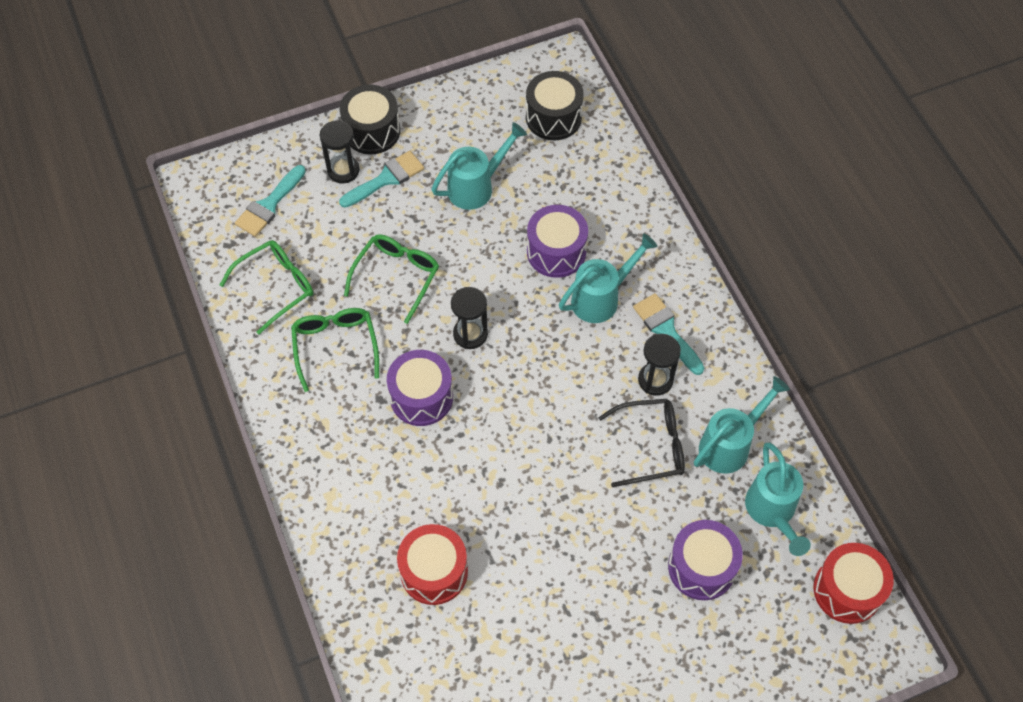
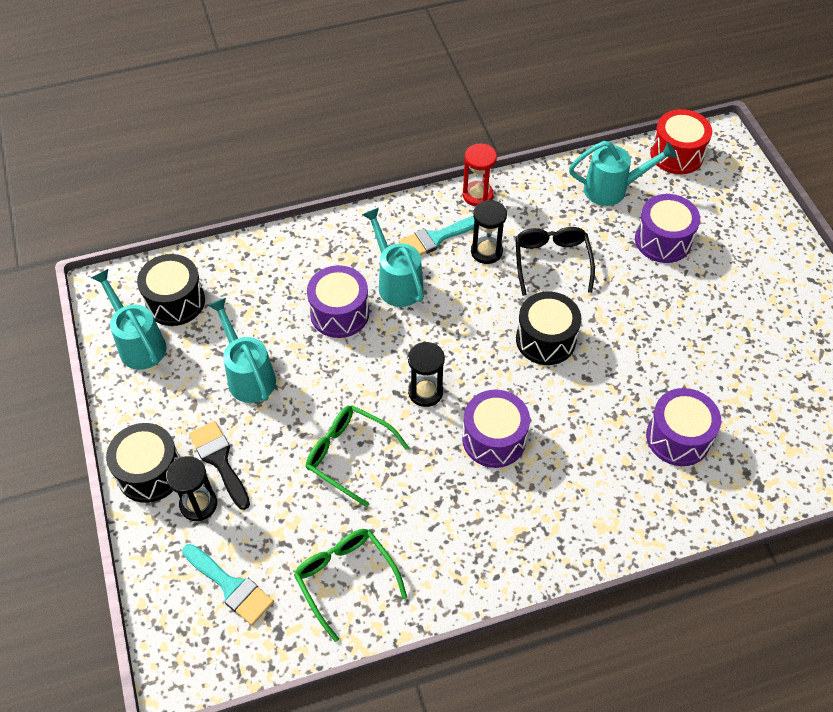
camera: 85 degrees left, 5 degrees down
green glasses [291,308,379,392] -> none
turquoise brush [339,151,424,208] -> black brush [189,421,250,510]
red drum [397,524,468,605] -> purple drum [646,388,721,466]
turquoise watering can [694,376,790,474] -> turquoise watering can moved to [91,269,167,370]
none -> red hourglass [463,143,497,207]
none -> black drum [516,292,581,365]

